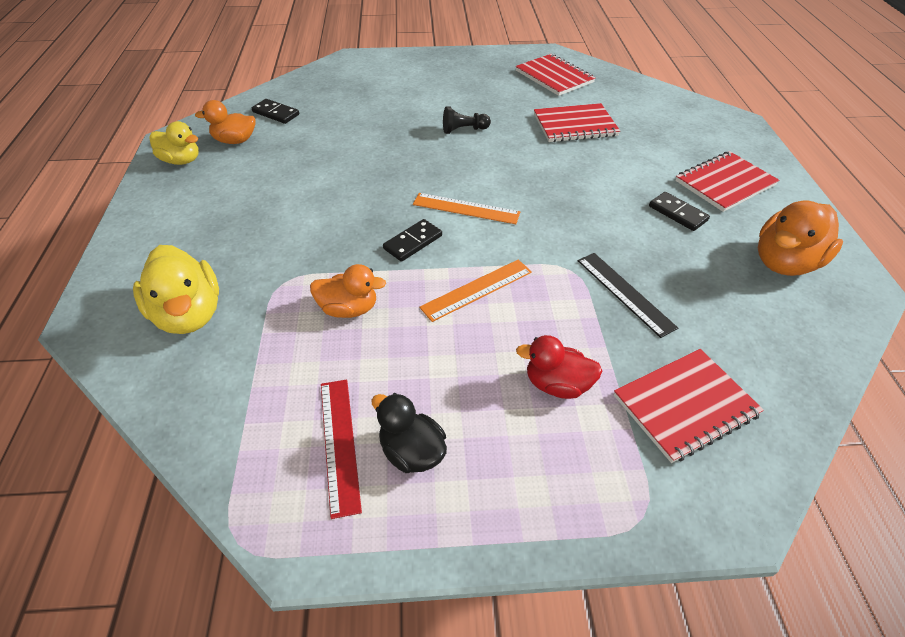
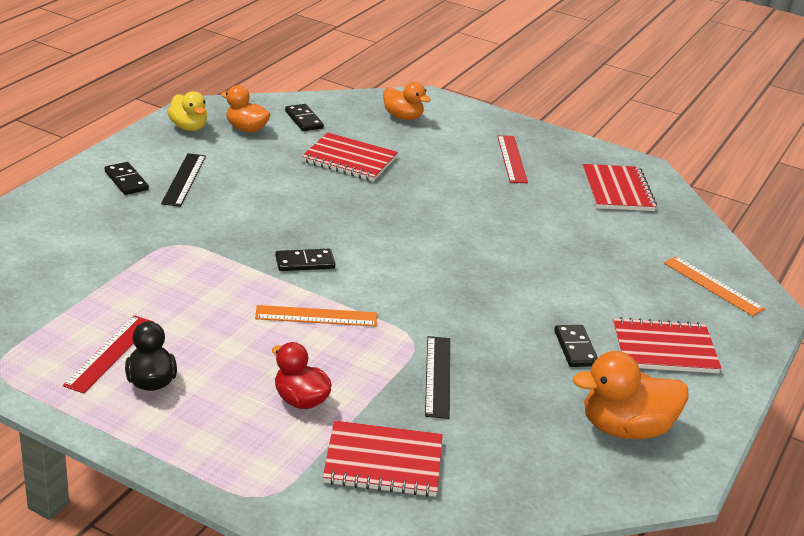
camera: 30 degrees right, 15 degrees down
yellow duck [133,245,219,334] -> none
orange duck [310,264,386,318] -> orange duck moved to [383,82,431,120]
orange ruler [413,193,520,224] -> orange ruler moved to [664,256,765,316]
black pawn [443,106,491,134] -> none
red notebook [534,103,620,142] -> red notebook moved to [302,132,398,181]
none -> black domino [105,162,149,195]
none -> black ruler [161,153,206,207]
none -> red ruler [497,135,528,183]

